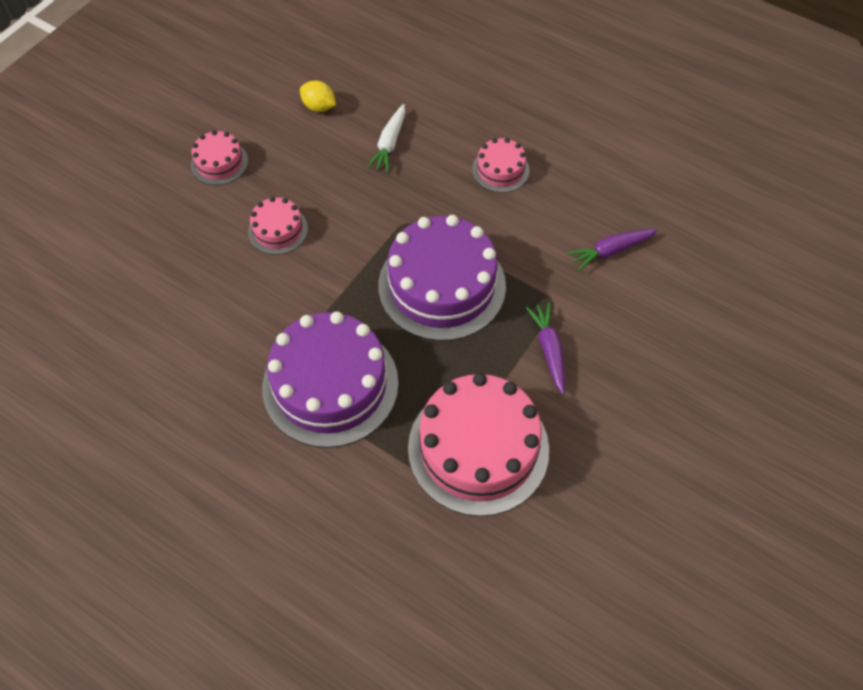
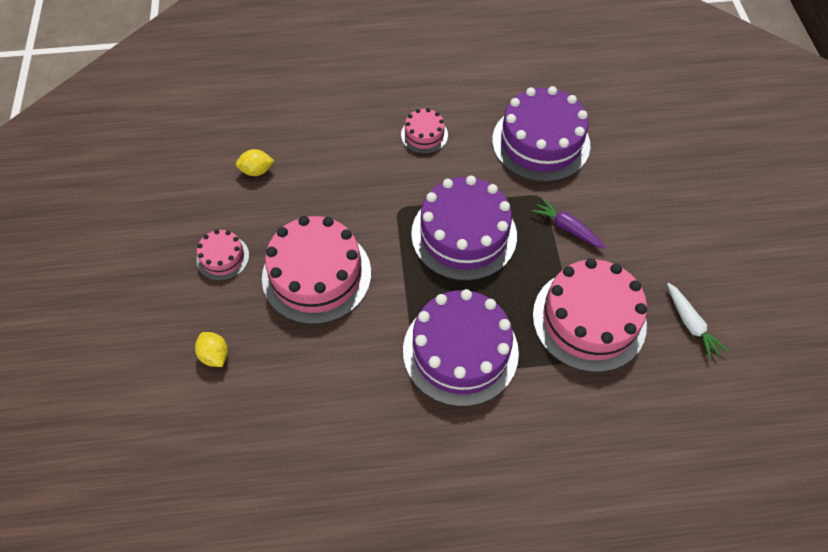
camera: 40 degrees left, 0 degrees up
pink cake [248,197,308,255] -> pink cake [262,216,371,324], size x2.06
white carrot [367,104,405,173] -> white carrot moved to [667,283,728,359]
purple carrot [567,229,658,271] -> purple cake [492,86,590,182]
none -> yellow lemon [195,332,228,367]

